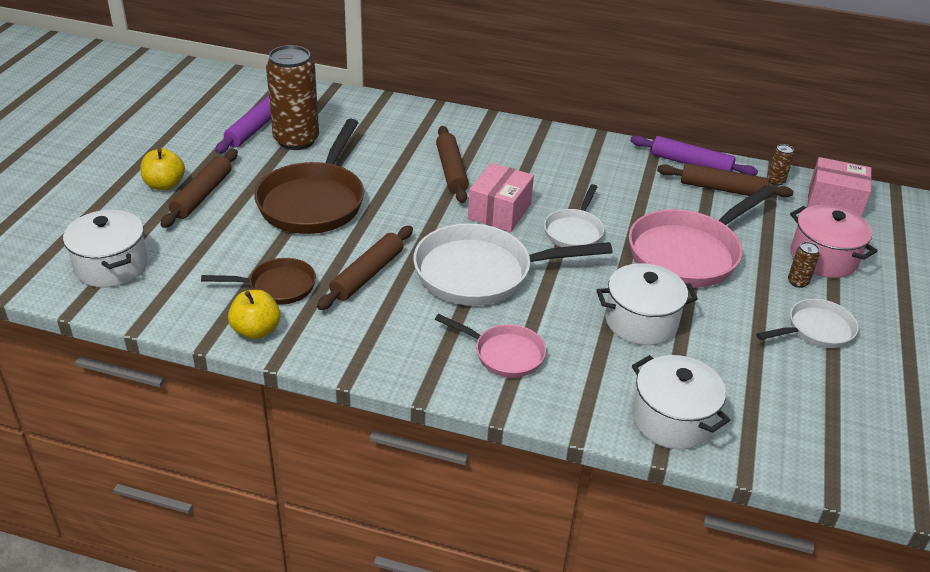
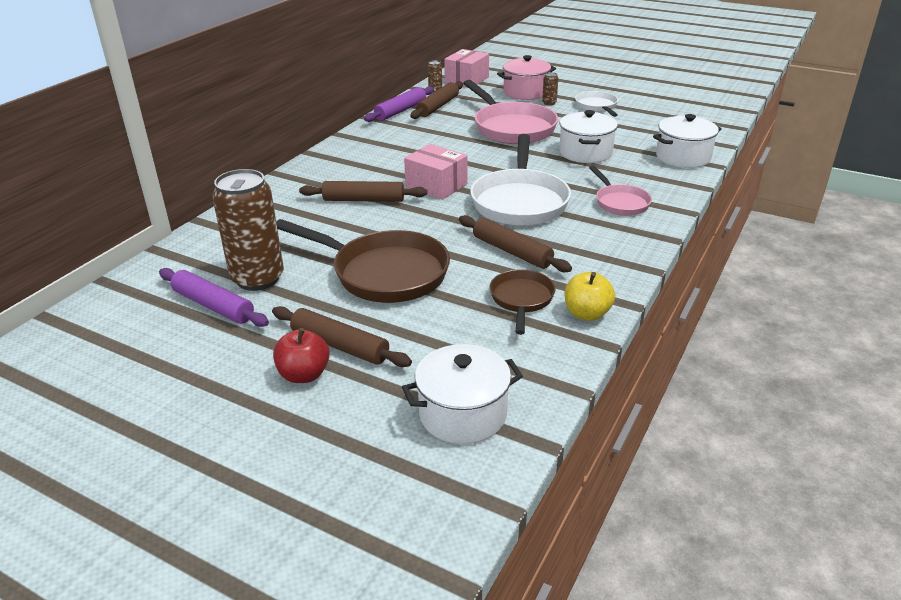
camera: 75 degrees left, 5 degrees down
yellow apple [140,148,185,190] -> red apple [273,328,330,383]
pink pan [435,314,546,378] -> pink pan turned 120 degrees clockwise [589,166,652,216]
white pan [544,184,604,247] -> none

